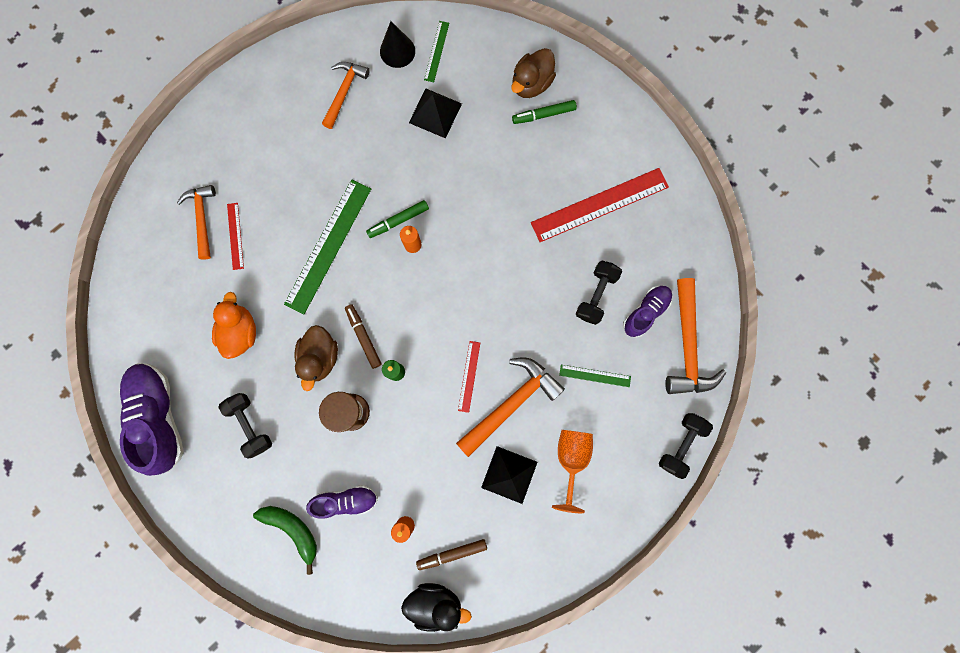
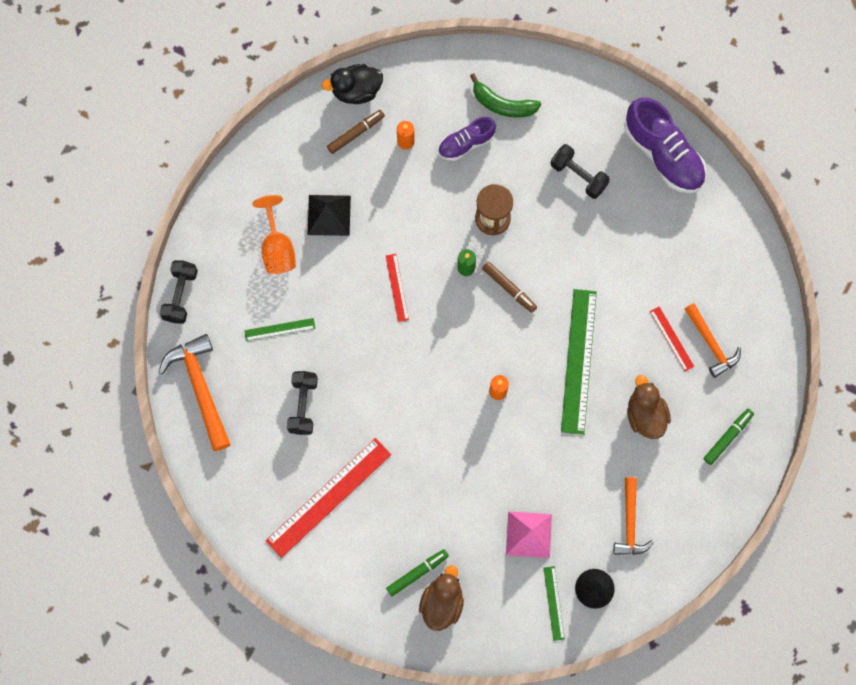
camera: 160 degrees right, 5 degrees down
orange duck [212,292,256,359] -> none
brown duck [294,325,338,391] -> brown duck moved to [627,375,671,439]
green marker [366,200,429,238] -> green marker moved to [703,409,754,465]
black pyramid [409,88,462,138] -> pink pyramid [506,511,552,558]
orange hammer [456,357,565,457] -> none
purple shoe [623,286,672,338] -> none

